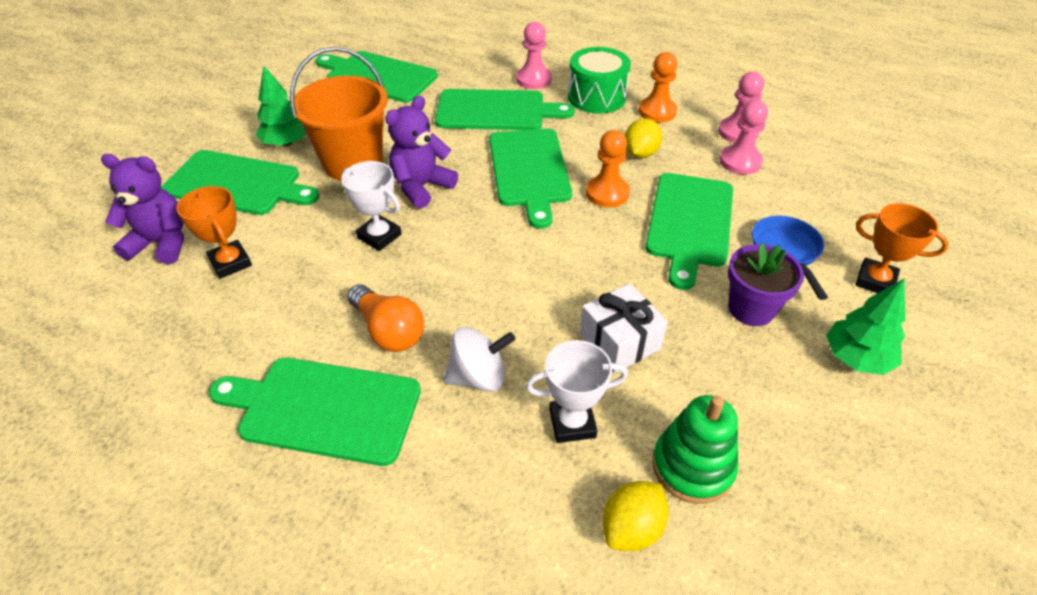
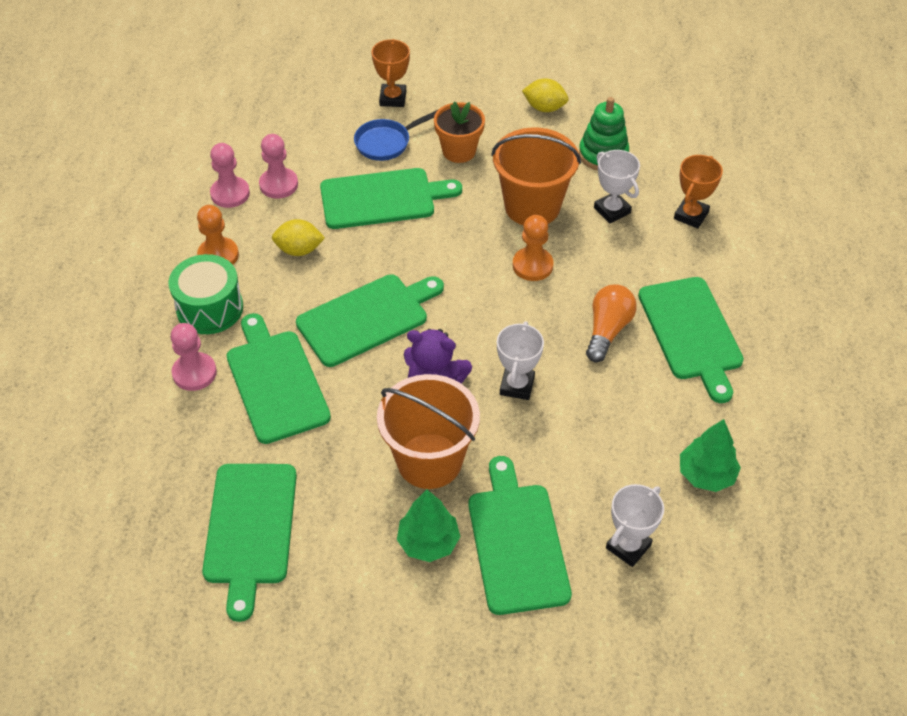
camera: 115 degrees left, 5 degrees up
purple teddy bear [101,154,184,264] -> white trophy [606,484,664,567]
orange trophy [176,186,252,279] -> orange trophy moved to [674,155,723,228]
white spinning top [443,327,515,392] -> none
white gift [580,284,668,374] -> orange bucket [491,127,581,225]
orange pawn [586,130,630,207] -> orange pawn moved to [513,215,554,281]
yellow lemon [602,481,669,551] -> yellow lemon moved to [522,78,568,112]
purple flower pot [728,243,804,326] -> orange flower pot [434,102,485,163]
green tree [826,279,905,375] -> green tree moved to [680,419,741,492]

